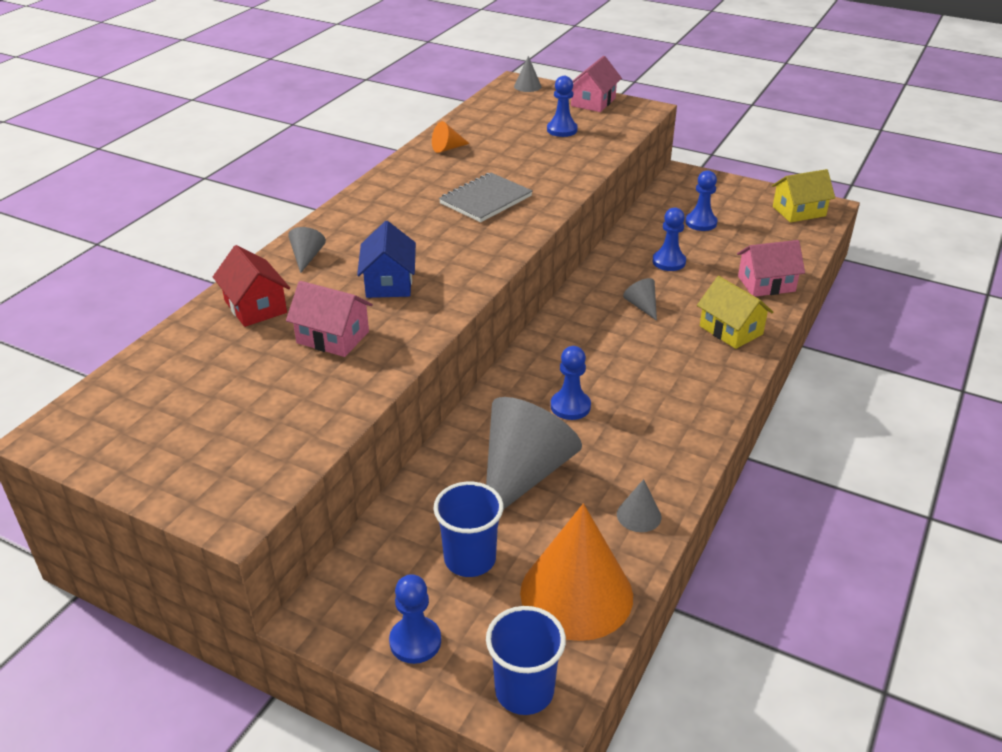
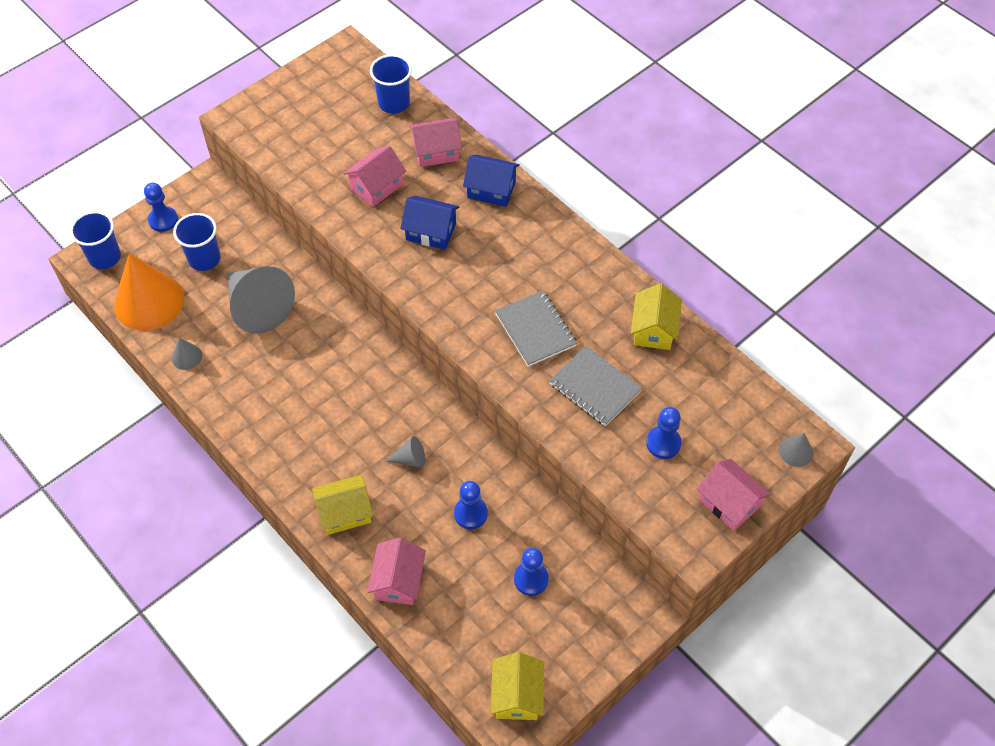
camera: 110 degrees right, 20 degrees up
red house [213,245,290,327] -> pink house [409,118,462,167]
grey cone [288,227,326,273] -> blue house [463,155,520,207]
orange cone [432,121,470,153] -> yellow house [631,283,682,350]
blue pawn [551,346,591,420] -> none
none -> blue cup [370,54,412,114]
none -> grey notebook [549,346,642,426]

